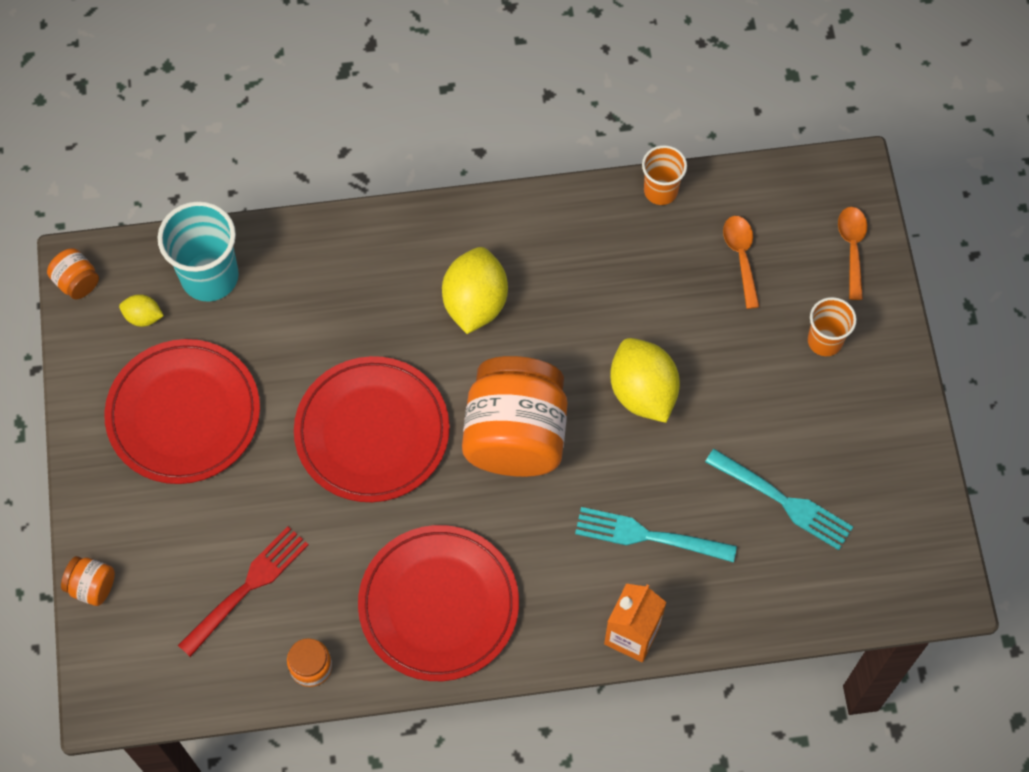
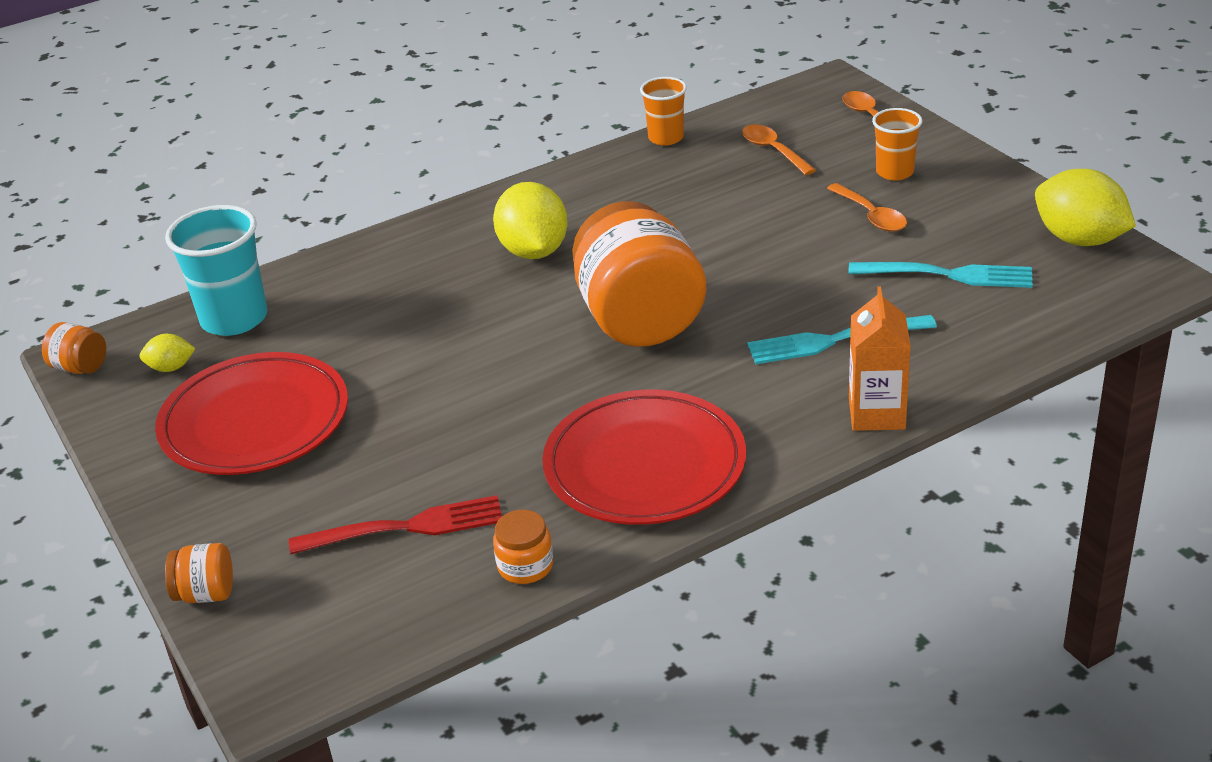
camera: 20 degrees left, 30 degrees down
red fork [178,526,309,657] -> red fork turned 60 degrees clockwise [289,495,502,554]
red plate [294,356,450,502] -> none
yellow lemon [610,338,680,423] -> yellow lemon moved to [1035,169,1136,246]
none -> orange spoon [827,183,907,232]

